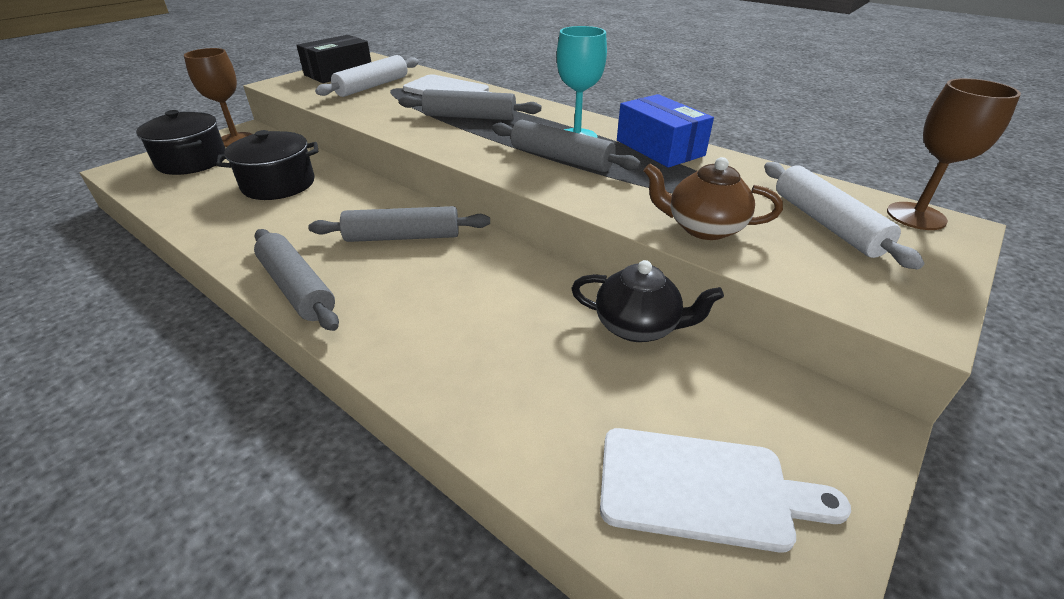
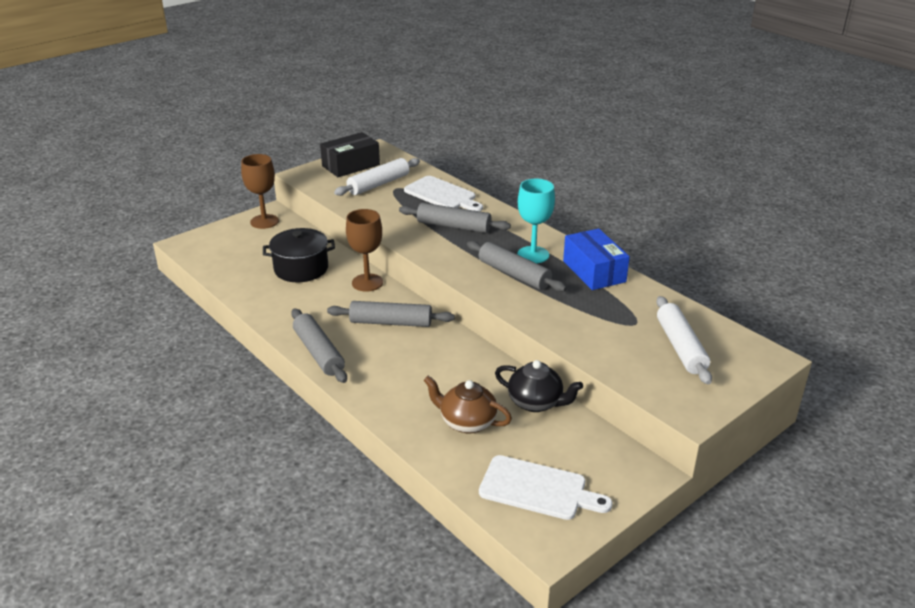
camera: 10 degrees right, 5 degrees down
black pot [136,110,225,175] -> none
brown teapot [644,157,783,240] -> brown teapot moved to [423,376,512,434]
brown goblet [887,78,1021,230] -> brown goblet moved to [346,209,383,292]

